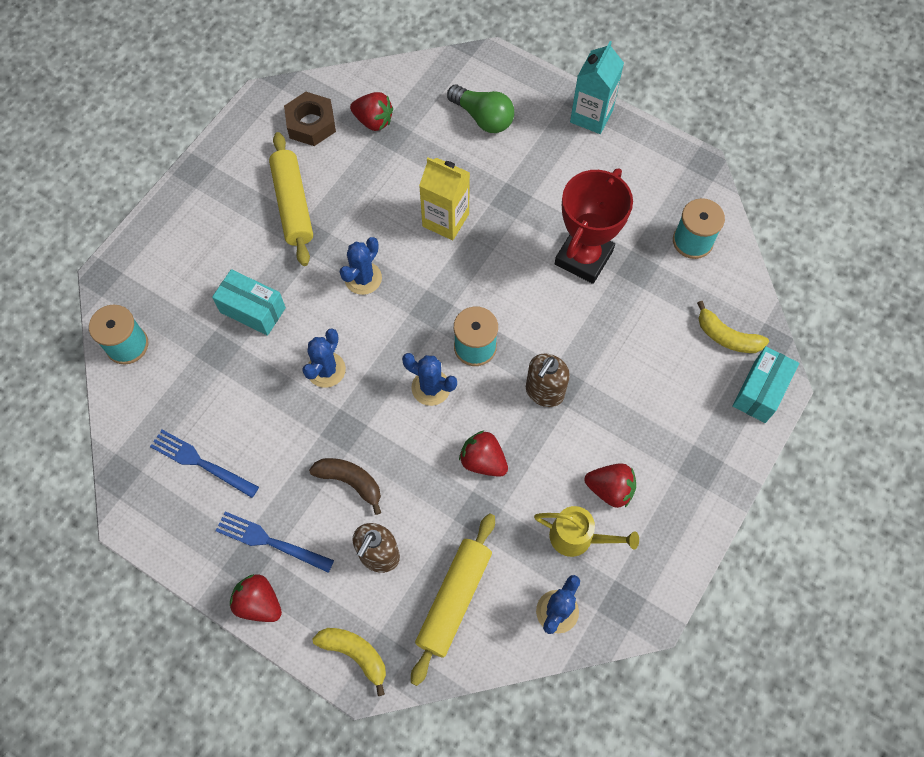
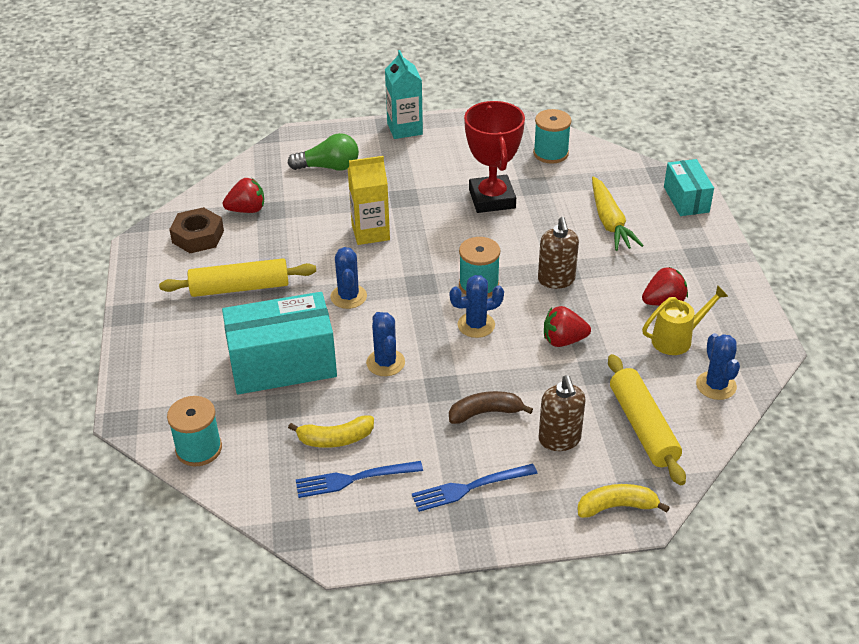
camera: 40 degrees left, 25 degrees down
turquoise box [212,269,286,336] -> turquoise box [222,292,337,394], size x1.73
red strawberry [230,574,282,622] -> none
yellow rolling pin [269,132,313,266] -> yellow rolling pin turned 45 degrees counterclockwise [159,258,316,297]
yellow banana [697,301,769,353] -> yellow banana moved to [288,416,374,448]
none -> yellow carrot [592,176,644,251]

